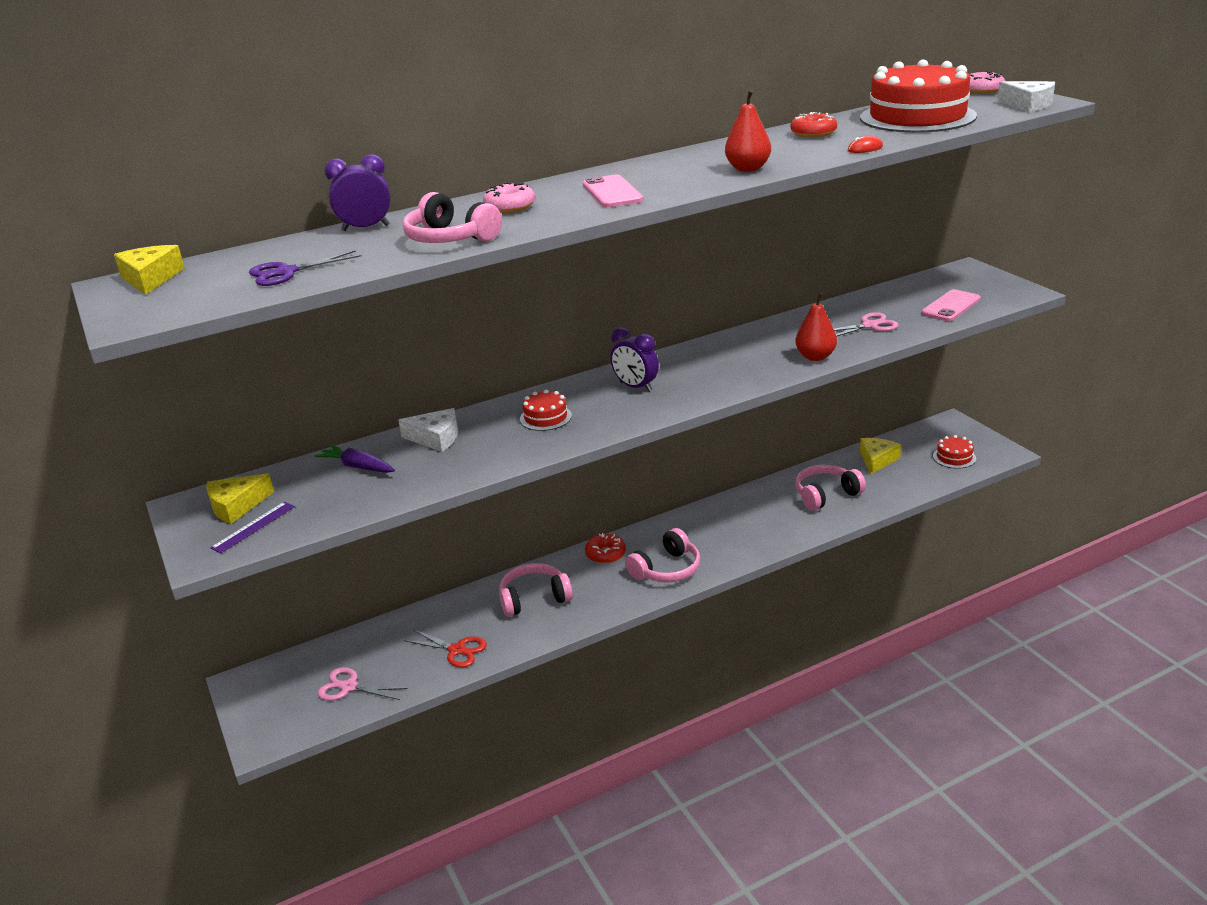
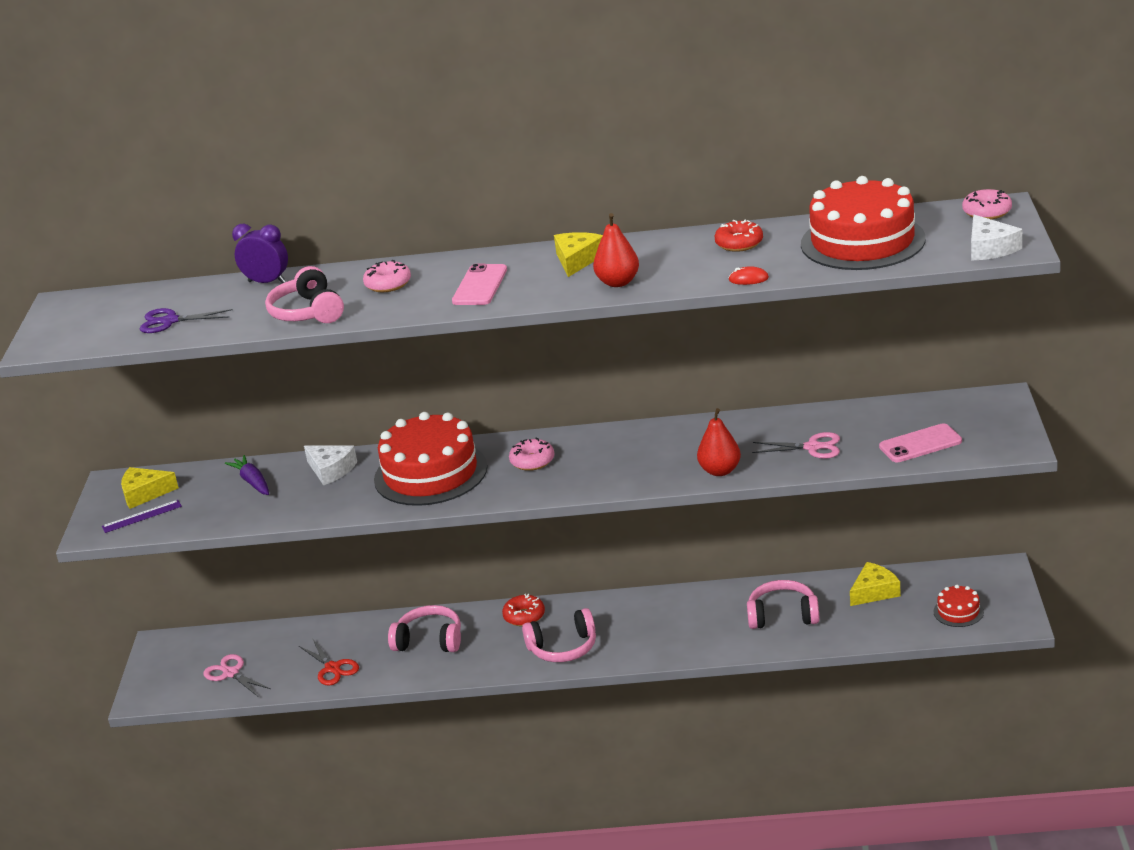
camera: 30 degrees right, 0 degrees up
yellow cheese [114,245,185,295] -> yellow cheese moved to [554,232,603,277]
red cake [520,390,572,431] -> red cake [374,412,487,506], size x2.26
purple clock [610,327,659,392] -> pink donut [509,437,554,471]

